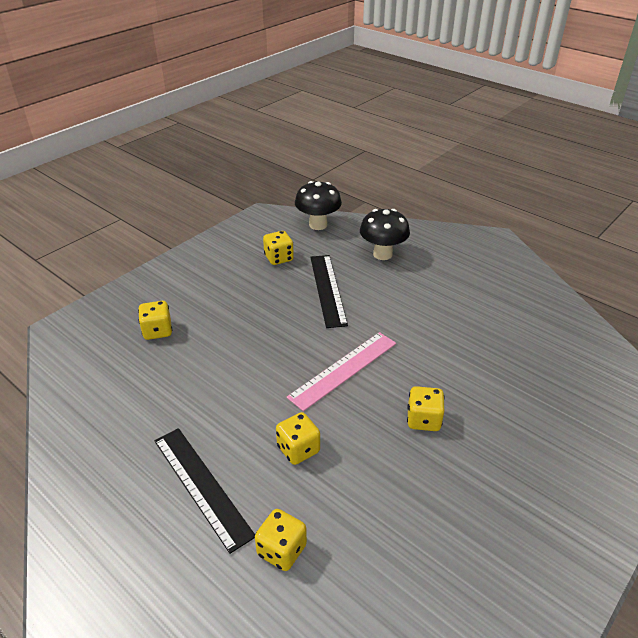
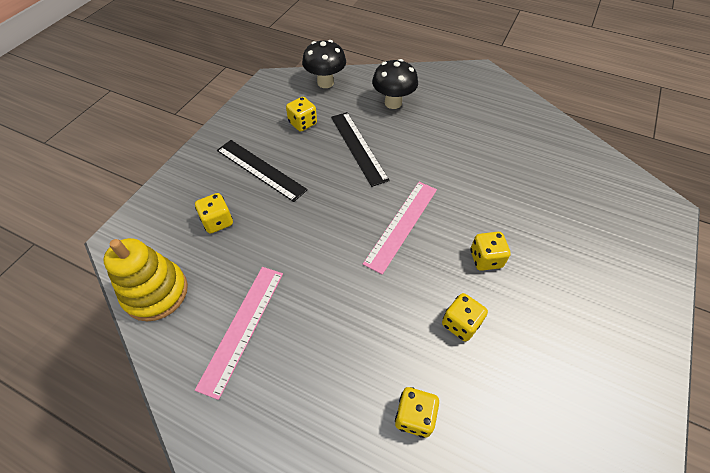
camera: 15 degrees left, 15 degrees up
black ruler [155,428,255,554] -> black ruler moved to [217,140,308,202]
yellow dice [276,412,320,465] -> yellow dice moved to [442,293,488,341]
none -> yellow stacking toy [103,238,188,321]
none -> pink ruler [195,267,283,400]

